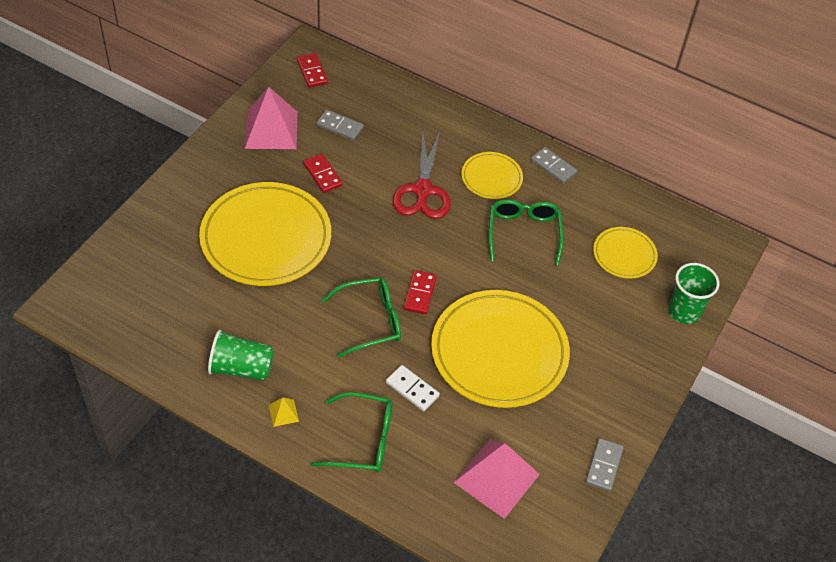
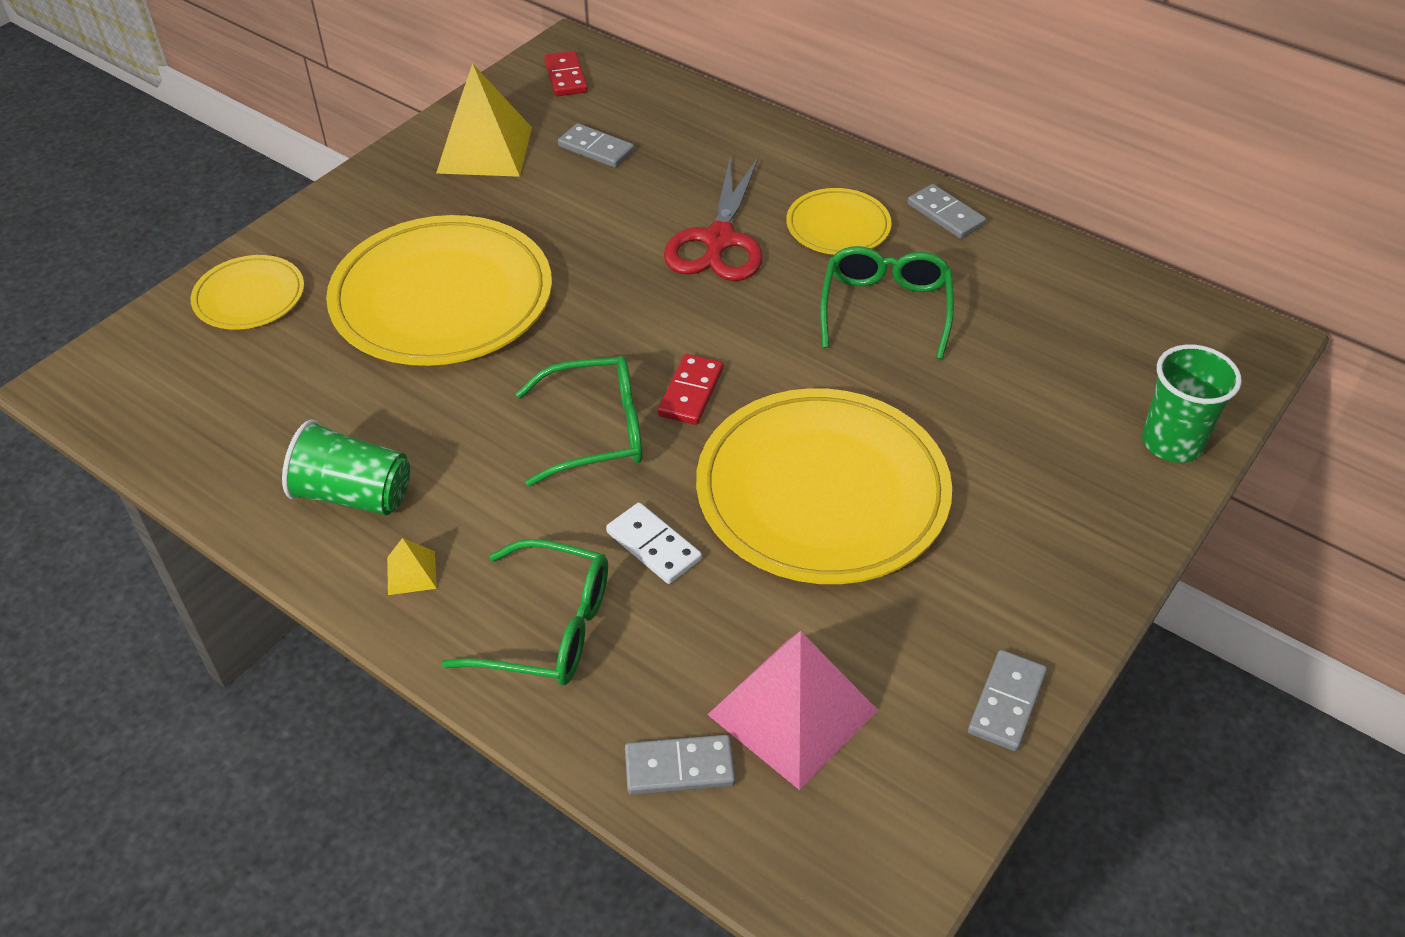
camera: 10 degrees right, 5 degrees down
pink pyramid [245,87,298,149] -> yellow pyramid [436,63,532,177]
red domino [303,154,343,193] -> none
yellow plate [593,227,658,279] -> yellow plate moved to [191,255,304,330]
none -> grey domino [625,735,735,795]

